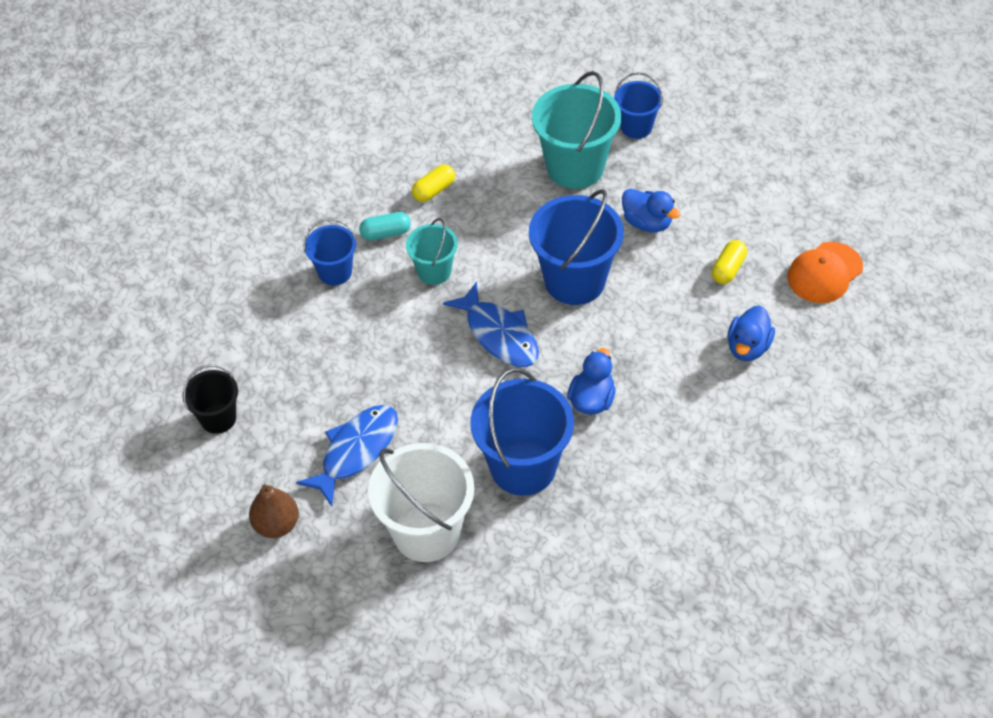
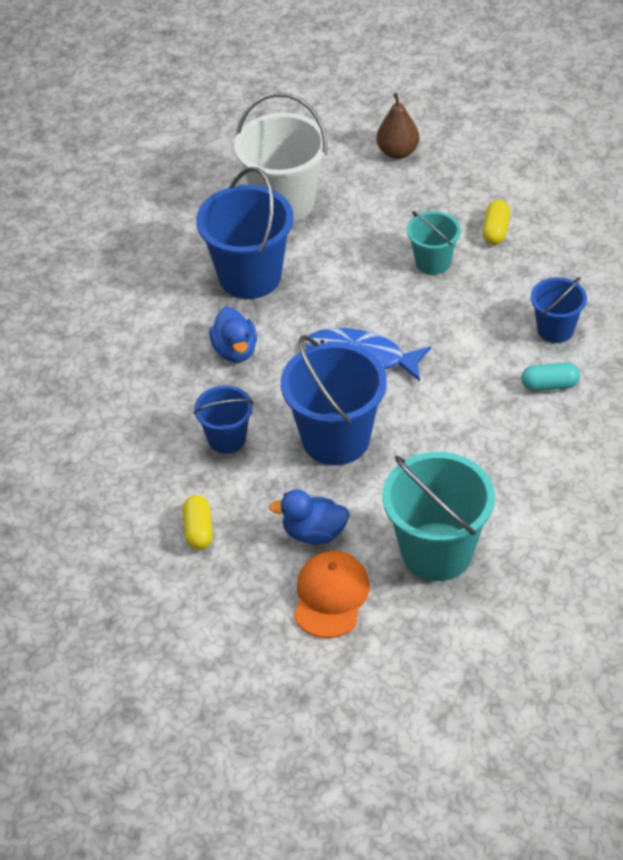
camera: 145 degrees right, 5 degrees down
black bucket [182,364,238,434] -> none
blue fish [296,405,398,506] -> none
turquoise capsule [359,212,411,240] -> turquoise capsule turned 45 degrees clockwise [521,363,580,391]
turquoise bucket [406,218,458,285] -> turquoise bucket moved to [407,211,461,275]
yellow capsule [412,164,455,202] -> yellow capsule moved to [482,200,510,244]
blue bucket [614,72,663,139] -> blue bucket moved to [194,385,253,454]
blue duck [728,306,775,361] -> none
orange cap [787,242,863,303] -> orange cap moved to [294,551,370,638]

